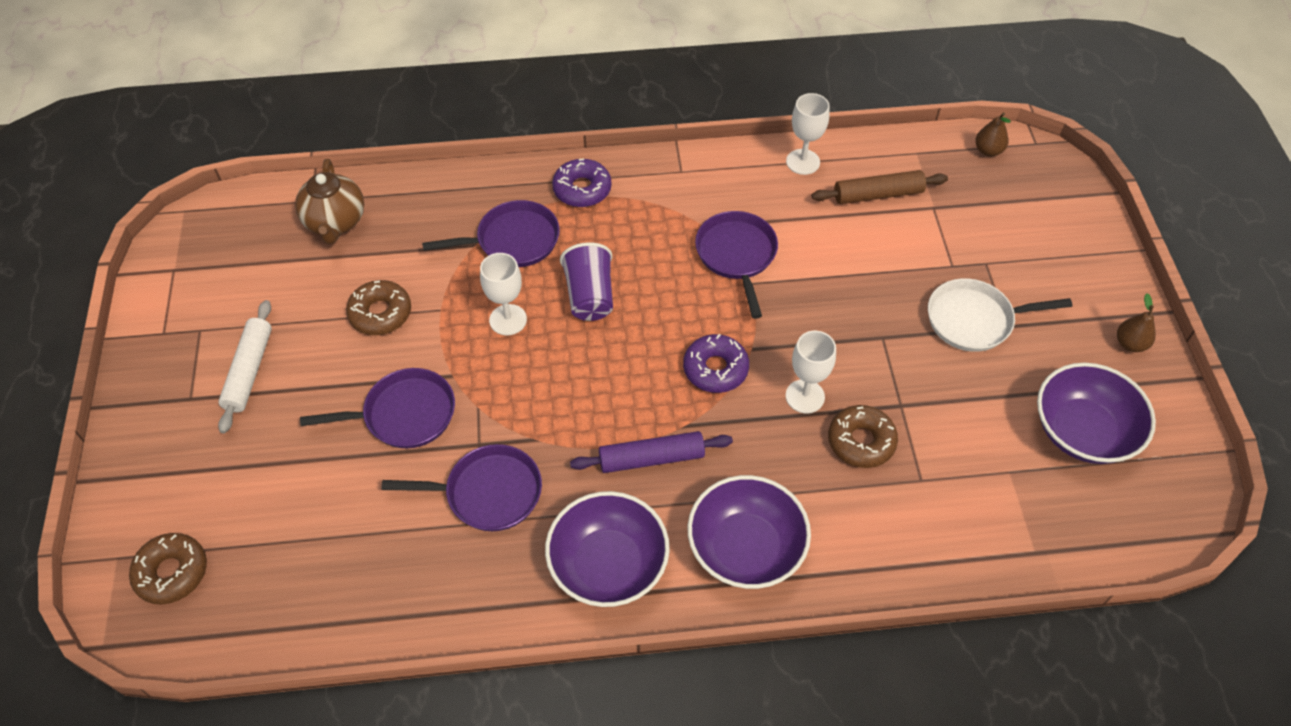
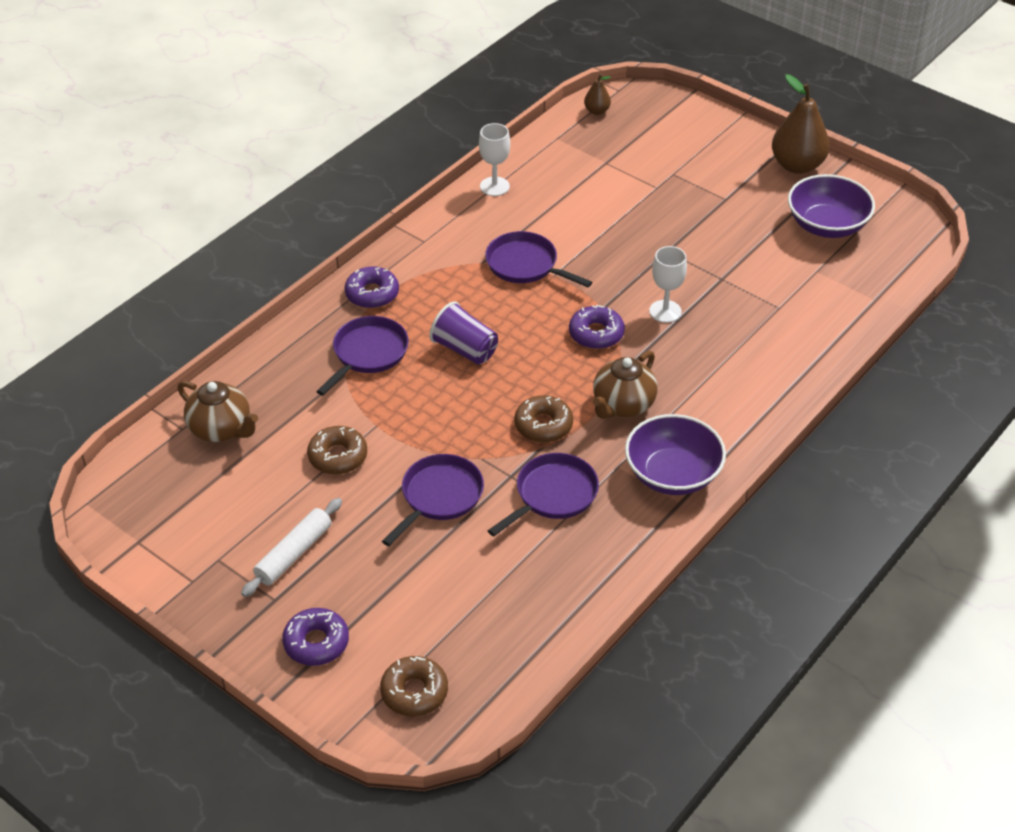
camera: 45 degrees left, 10 degrees down
white rolling pin [218,300,272,433] -> white rolling pin turned 75 degrees clockwise [241,498,342,597]
white goblet [480,253,527,336] -> none
purple rolling pin [570,431,733,473] -> brown teapot [593,351,657,419]
purple bowl [688,475,811,589] -> none
brown rolling pin [812,170,948,204] -> none
brown donut [828,405,898,468] -> brown donut moved to [514,395,573,443]
white pan [928,278,1072,352] -> none
brown pear [1117,293,1156,352] -> brown pear [772,74,830,174], size x2.05
none -> purple donut [282,608,349,666]

